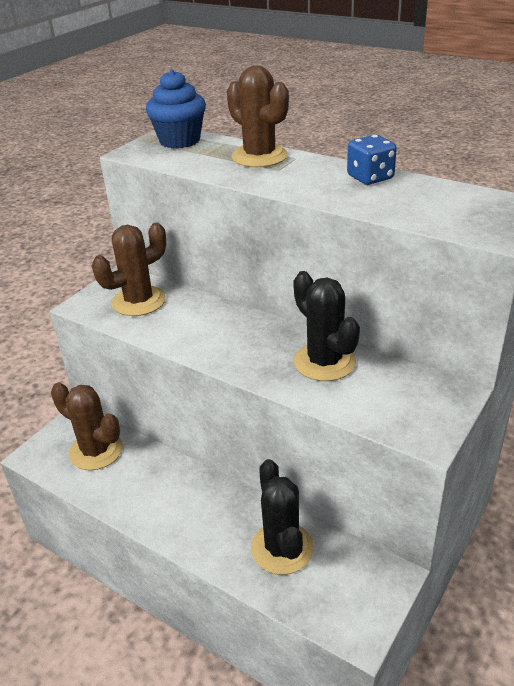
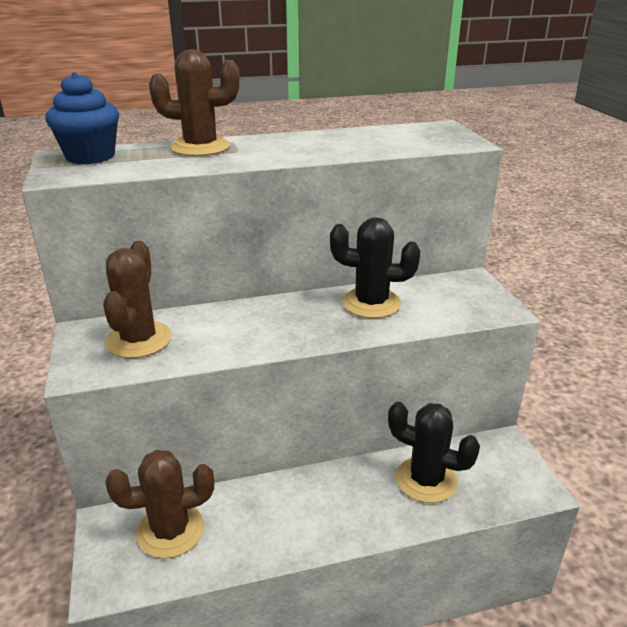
camera: 50 degrees left, 5 degrees down
blue dice [347,135,397,185] -> none

